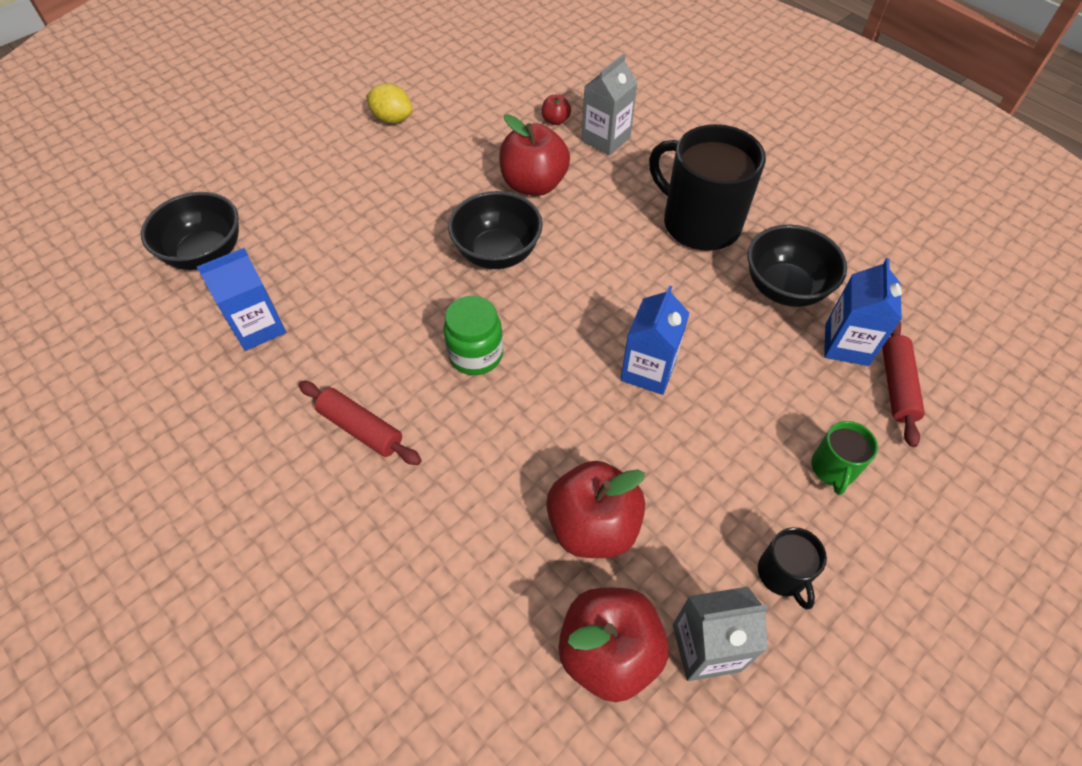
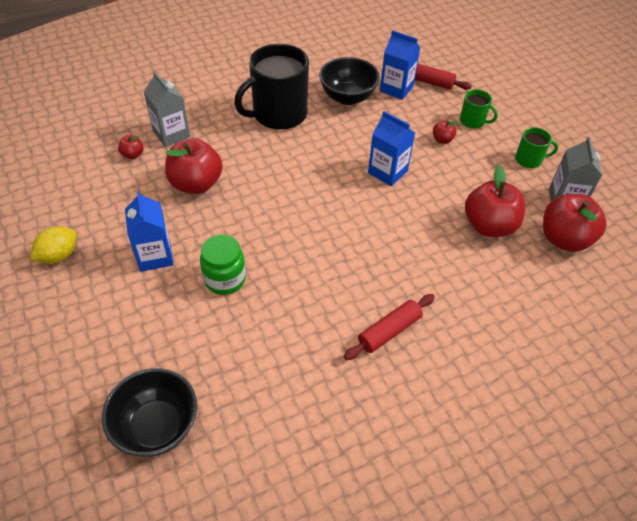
camera: 75 degrees left, 5 degrees down
blue carton [197,248,286,351] -> blue carton moved to [125,191,174,272]
green jar [444,296,503,375] -> green jar moved to [200,235,246,295]
black bowl [448,191,543,269] -> none
black mug [758,527,827,610] -> green mug [515,127,558,168]
none -> red apple [433,120,458,144]

